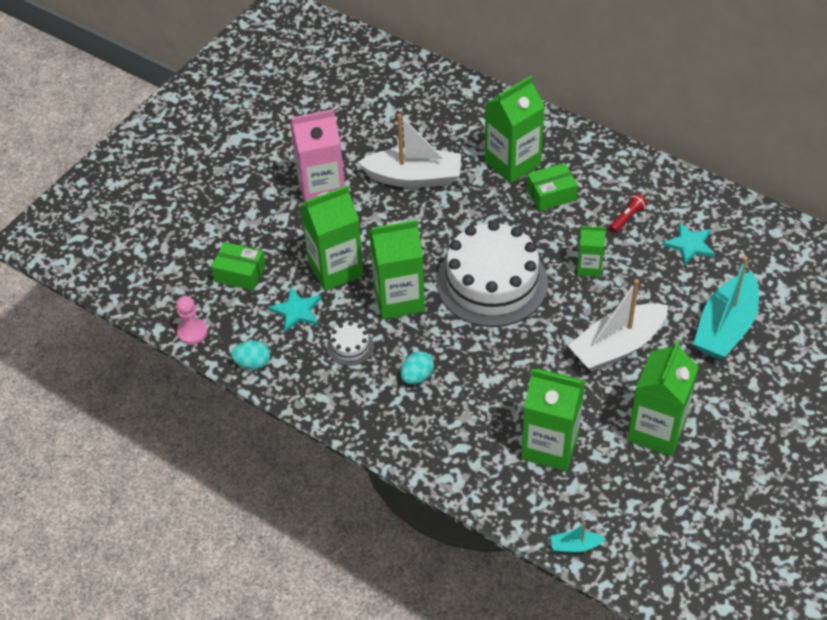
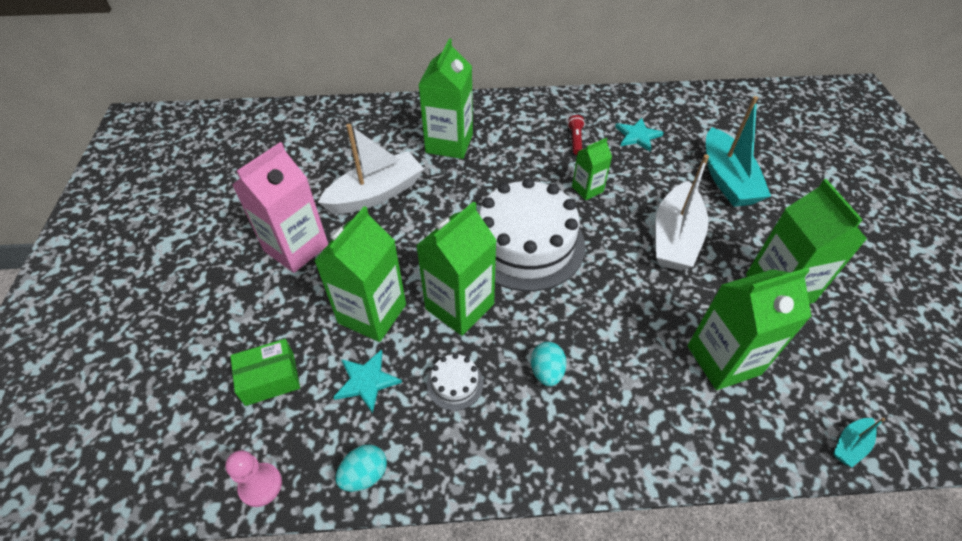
camera: 40 degrees left, 0 degrees up
green box [527,163,578,211] -> none

